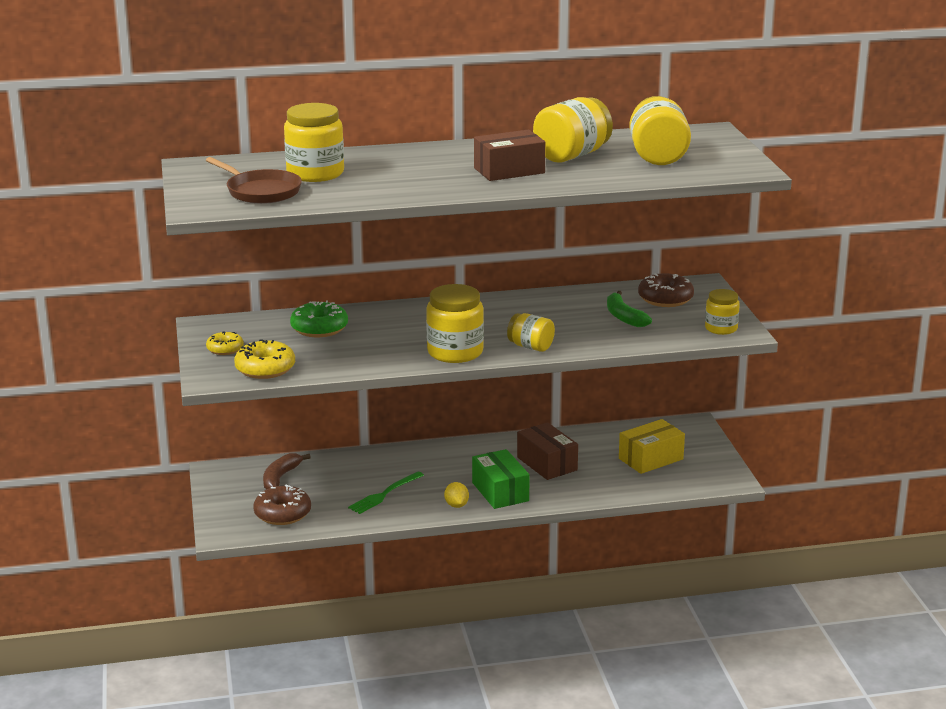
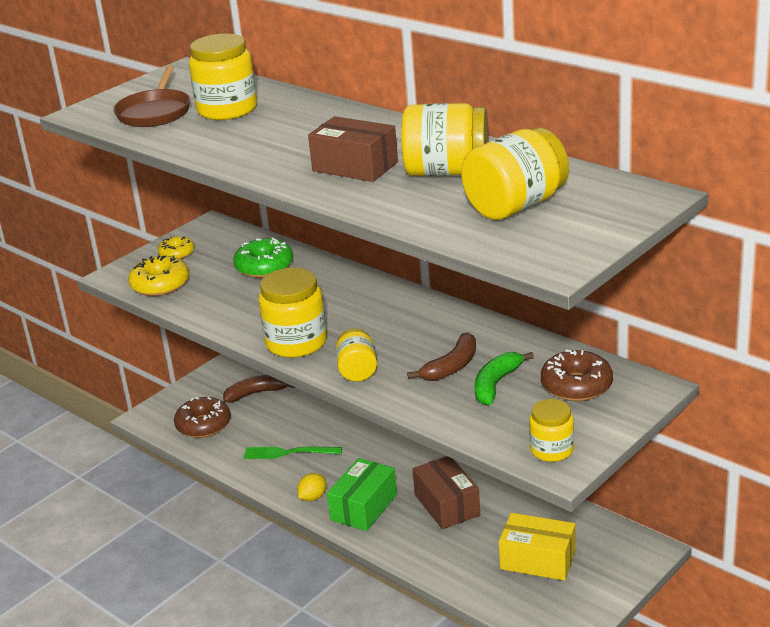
camera: 55 degrees right, 5 degrees up
brown box [517,422,578,480] -> brown box turned 45 degrees counterclockwise [412,456,480,529]
none -> brown banana [407,332,476,381]

